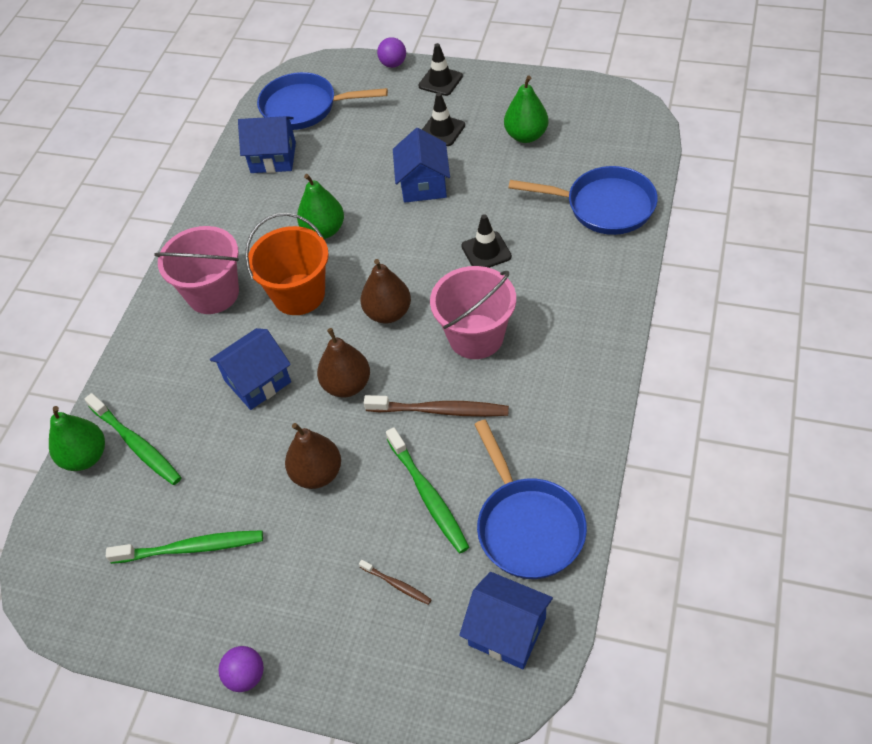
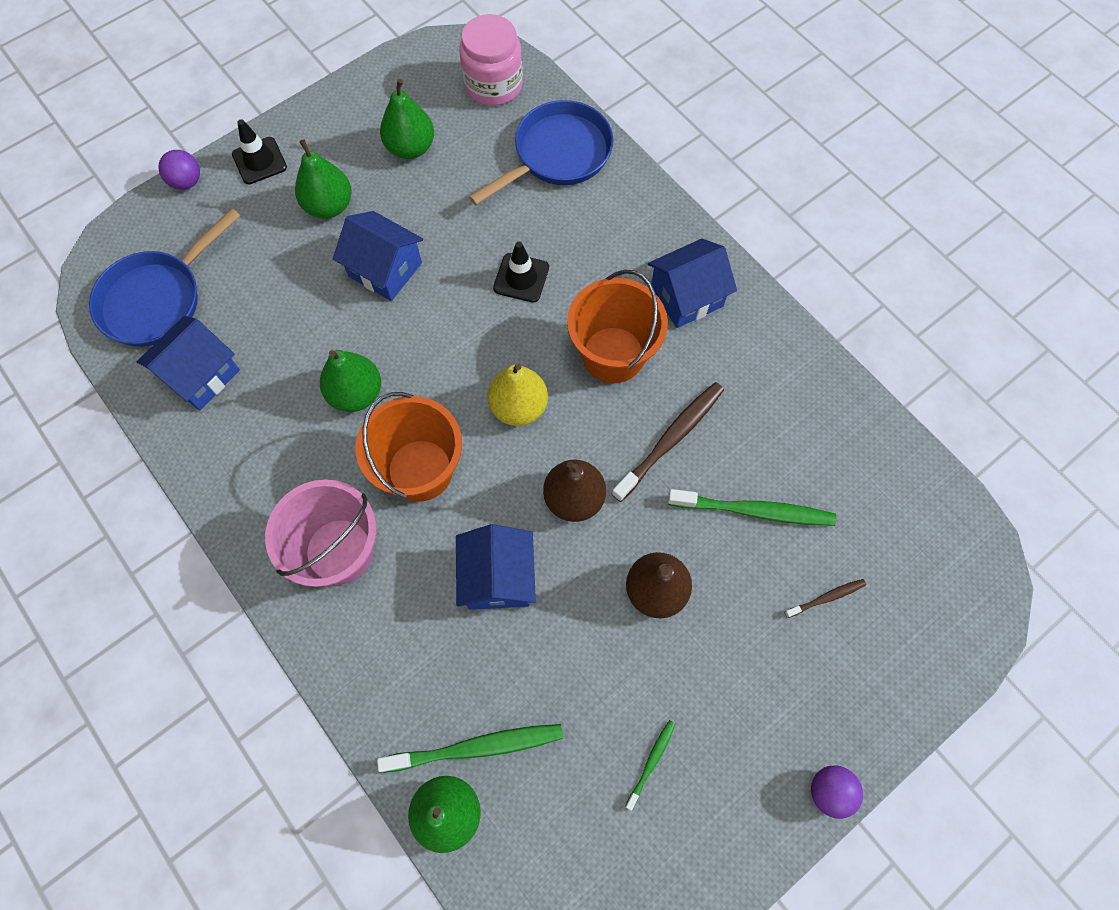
camera: 60 degrees left, 15 degrees up
green toothbrush [106,530,263,564] -> green toothbrush [625,720,675,811], size x0.51
brown pear [361,259,411,323] -> yellow pear [487,363,548,426]
black traffic cone [422,93,465,146] -> green pear [295,139,352,219]
pink bucket [430,266,516,359] -> orange bucket [567,270,668,383]
blue house [459,572,553,669] -> blue house moved to [648,239,737,328]
blue pan [474,420,587,579] -> none
none -> pink jar [459,14,523,106]

